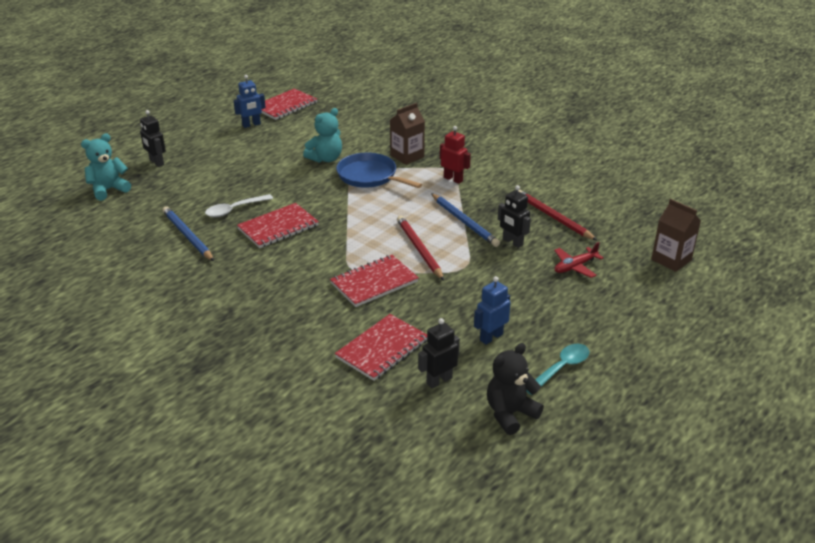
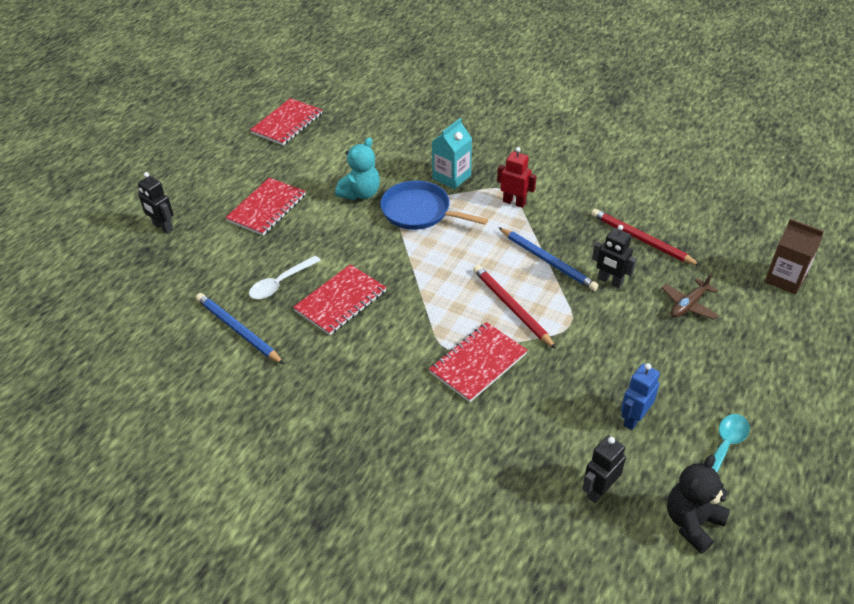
camera: 10 degrees left, 10 degrees up
turquoise teddy bear [81,133,131,201] -> none
blue robot [233,75,266,128] -> none
red notebook [335,314,427,381] -> red notebook moved to [225,178,306,236]
brown carton [390,103,425,165] -> turquoise carton [432,118,472,189]
red plane [554,242,604,278] -> brown plane [661,274,718,320]

